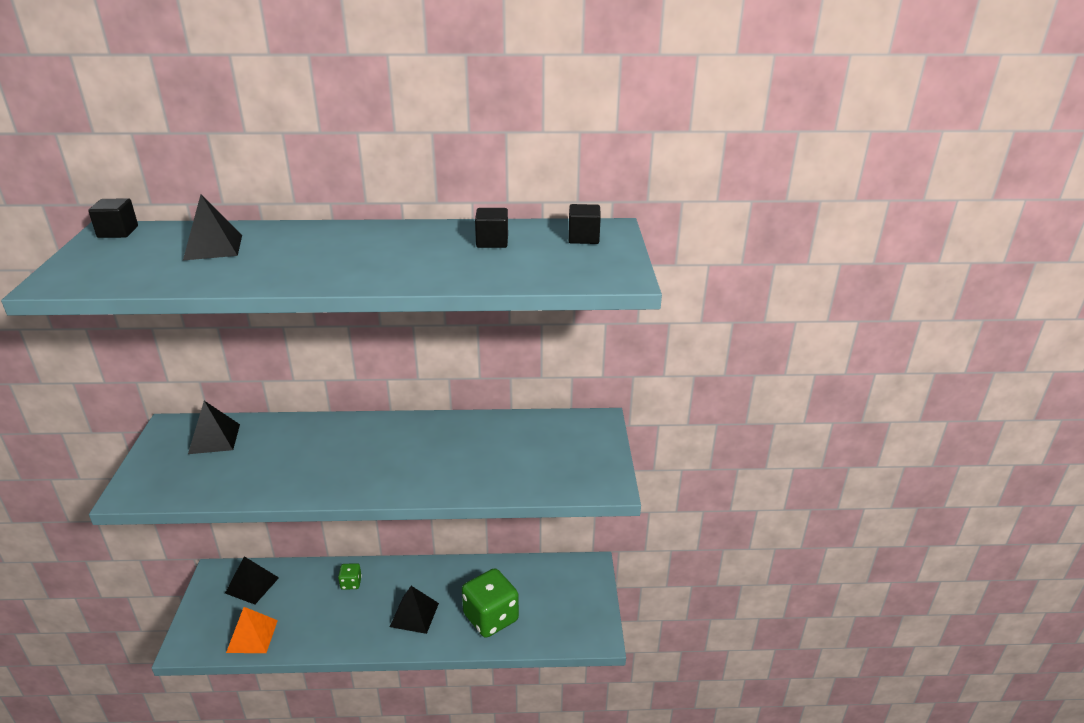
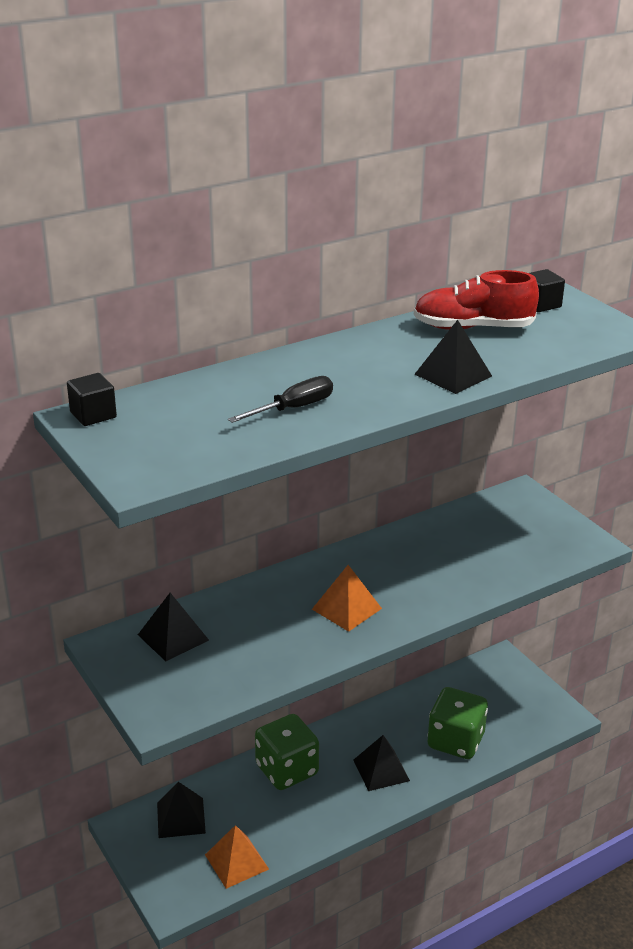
camera: 30 degrees left, 0 degrees up
black pyramid [183,194,242,260] -> black pyramid moved to [415,320,492,394]
green dice [338,563,362,590] -> green dice [255,714,319,790], size x2.17
black cube [475,208,508,248] -> red shoe [414,270,539,330]
none -> black screwdriver [228,376,333,423]
none -> orange pyramid [312,565,382,632]

